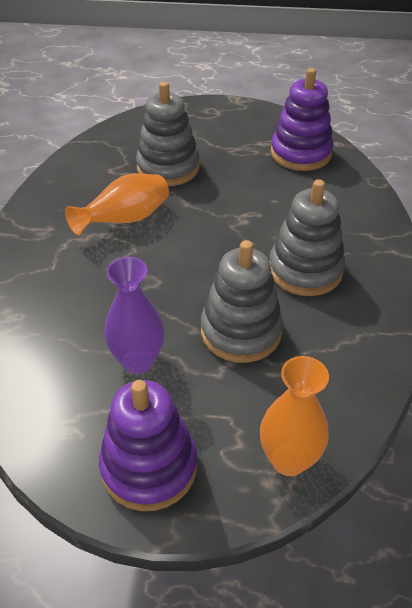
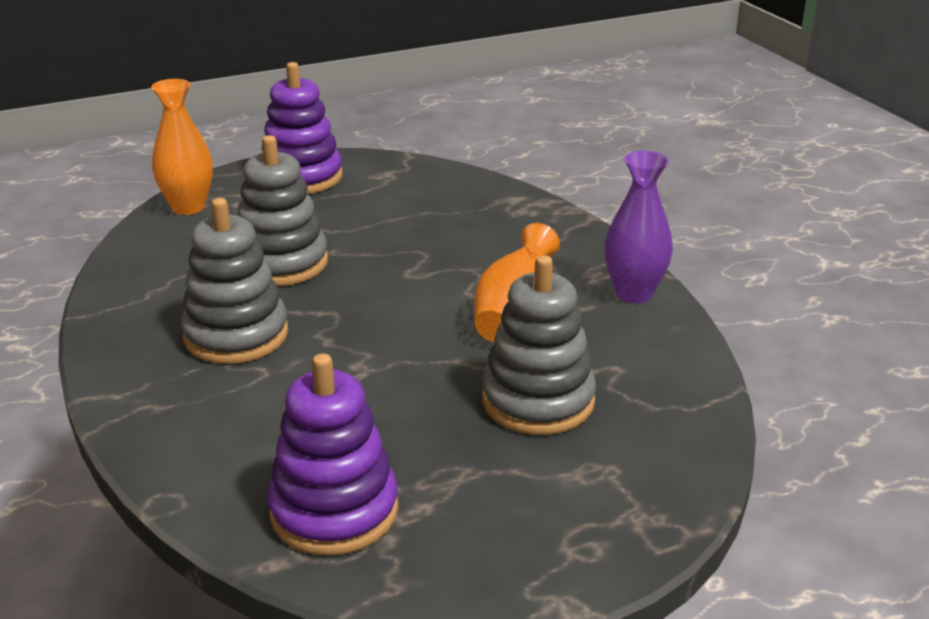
camera: 150 degrees right, 15 degrees down
purple vase [104,257,165,374] -> purple vase moved to [604,151,673,303]

